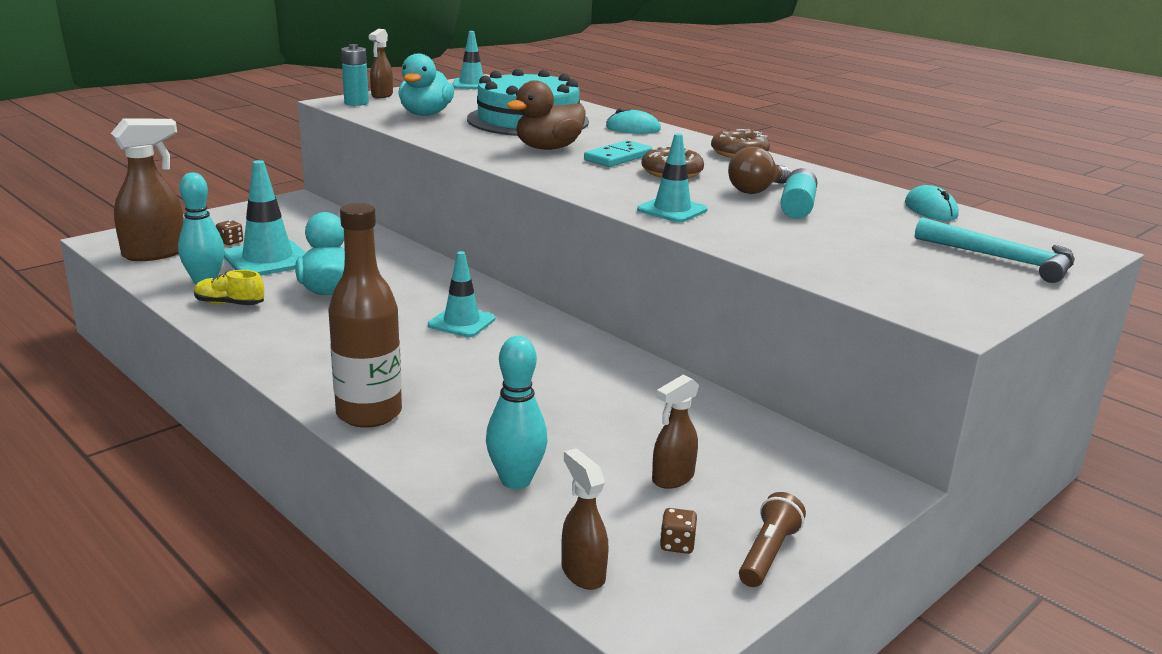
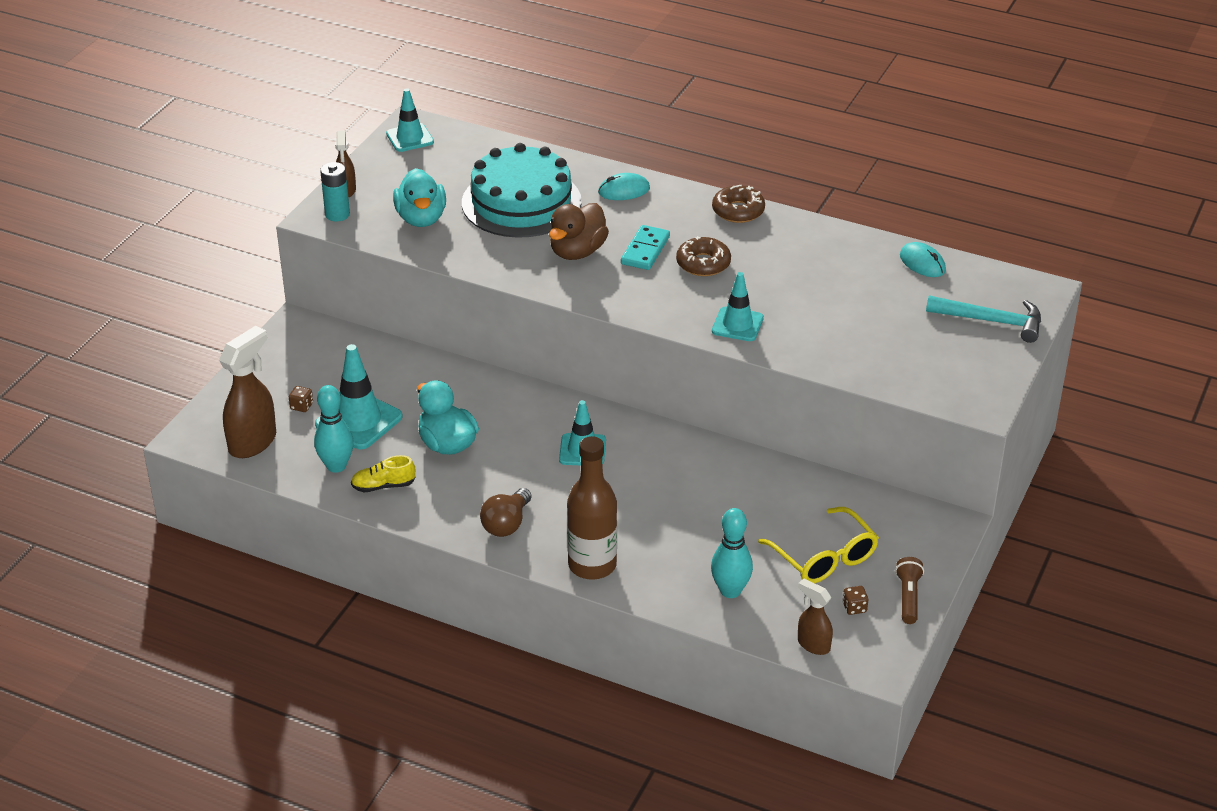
camera: 20 degrees left, 15 degrees up
brown spray bottle [652,374,699,489] -> yellow glasses [758,507,879,583]
brown light bulb [728,146,791,194] -> brown light bulb moved to [480,488,532,537]
turquoise battery [780,168,817,219] -> none

